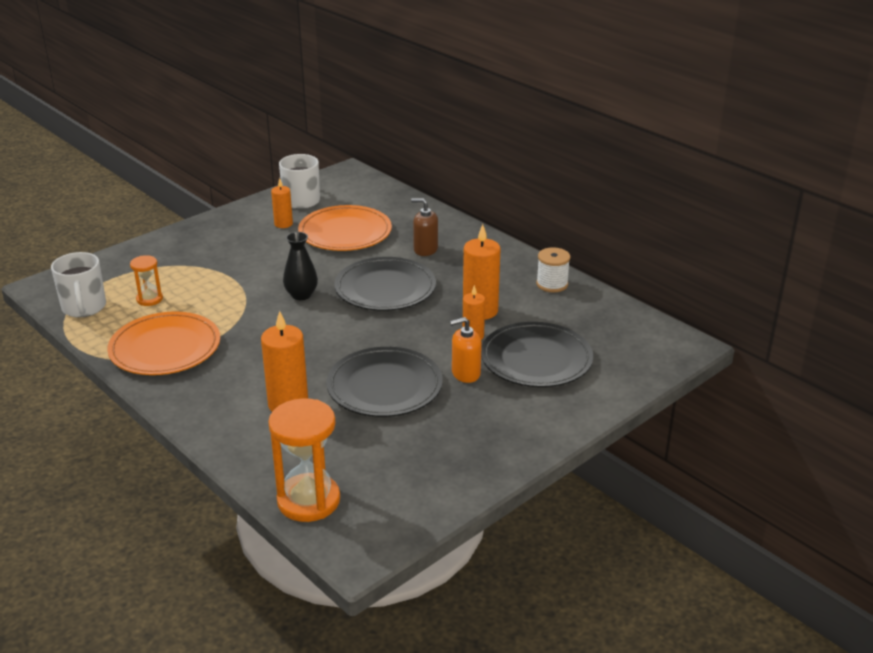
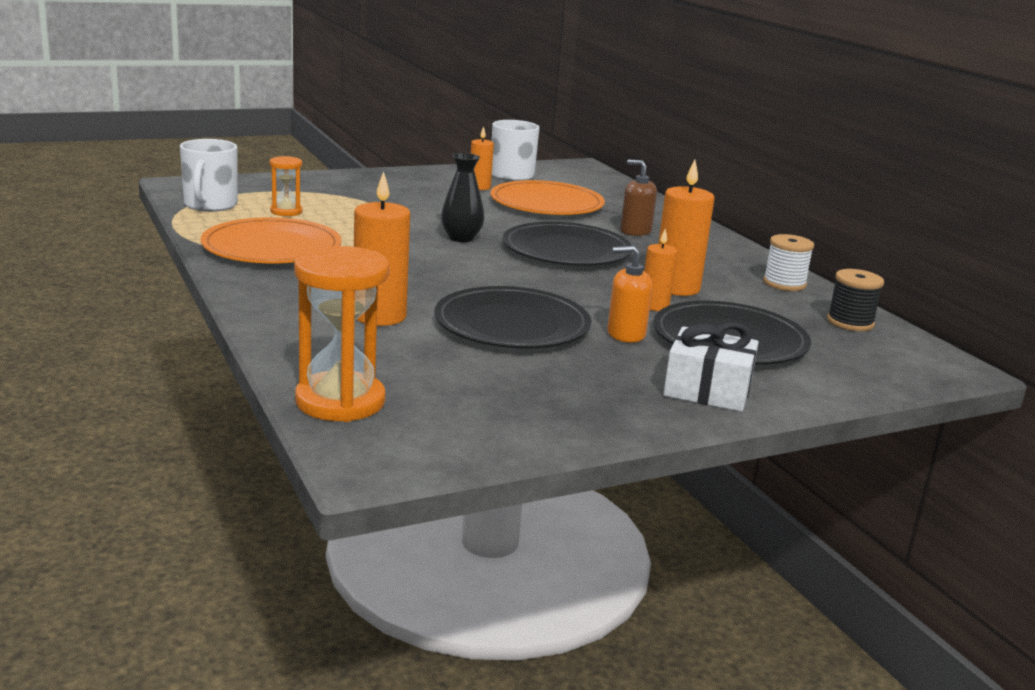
camera: 15 degrees right, 10 degrees down
none -> white gift [663,322,759,412]
none -> black spool [827,269,884,331]

